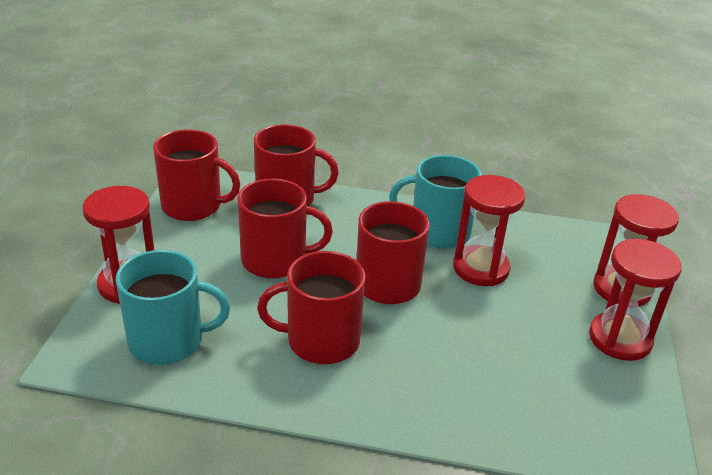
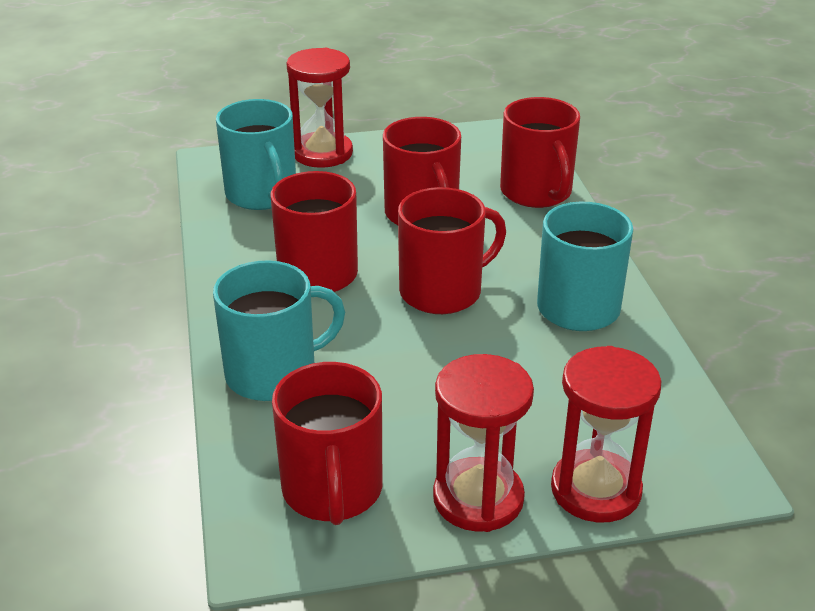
camera: 70 degrees right, 0 degrees up
red mug [153,129,240,221] -> red mug moved to [272,362,382,525]
red hourglass [453,175,525,286] -> none
none -> turquoise mug [213,260,345,401]

